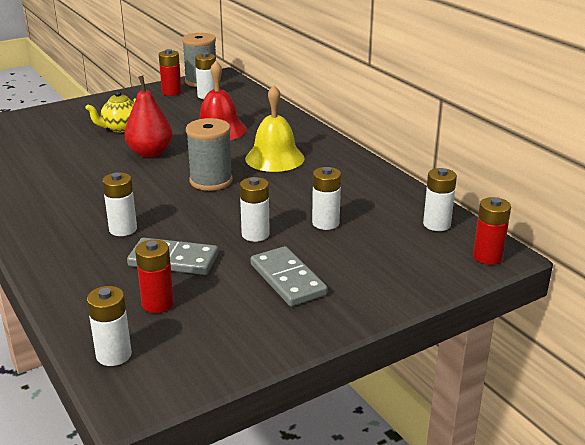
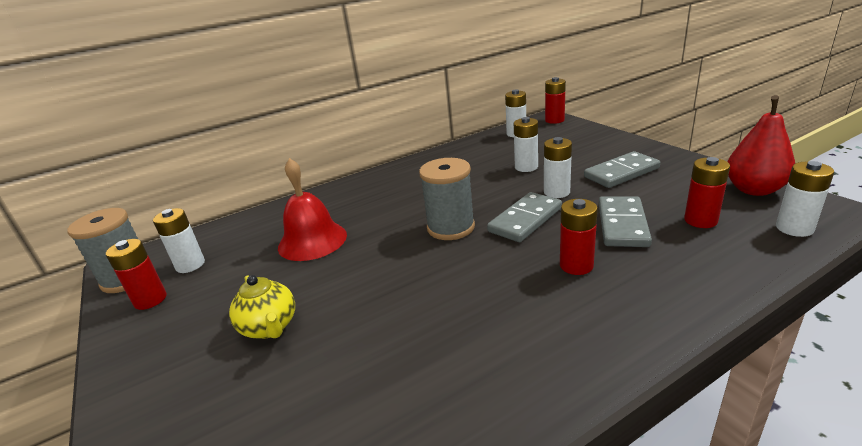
camera: 85 degrees left, 0 degrees up
white battery [102,173,137,236] -> red battery [560,199,598,275]
red pear [124,75,173,157] -> red pear moved to [728,95,795,196]
yellow bell [245,85,305,172] -> none
none -> grey domino [487,192,562,242]

